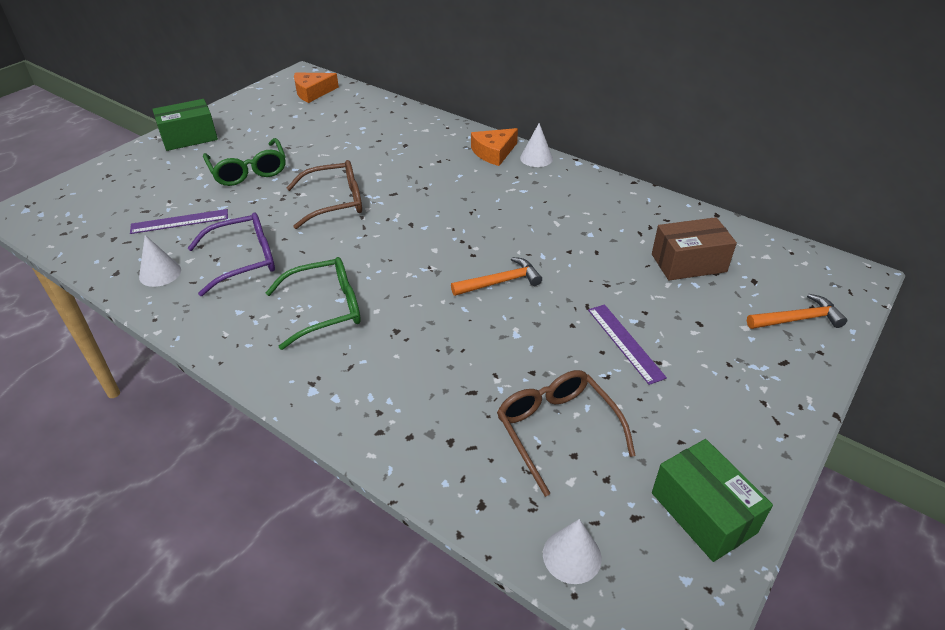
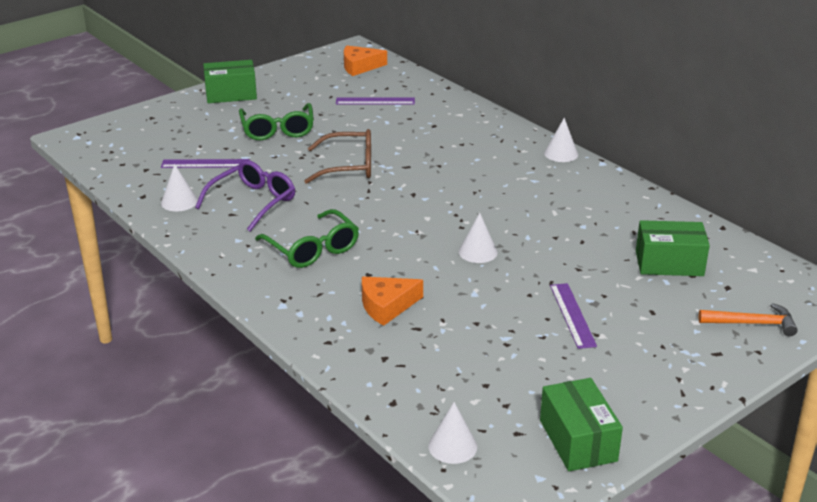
camera: 15 degrees right, 10 degrees down
purple glasses [188,213,275,296] -> purple glasses turned 45 degrees counterclockwise [195,160,295,232]
green glasses [266,257,361,350] -> green glasses turned 60 degrees clockwise [255,209,359,268]
orange hammer [451,257,542,296] -> white cone [459,213,498,263]
orange cheese [471,128,518,166] -> orange cheese moved to [362,277,423,326]
brown glasses [497,370,636,497] -> none
brown box [652,217,737,280] -> green box [636,220,710,276]
none -> purple ruler [336,97,415,104]

